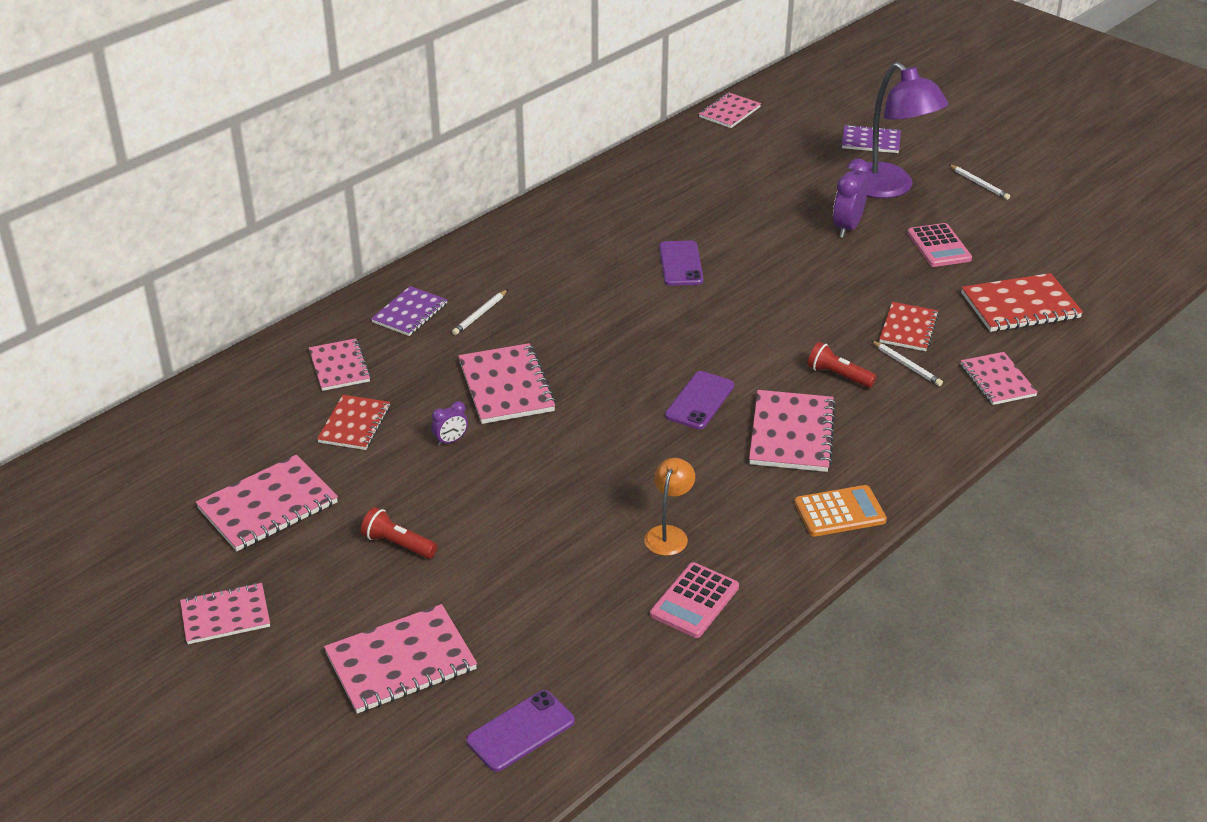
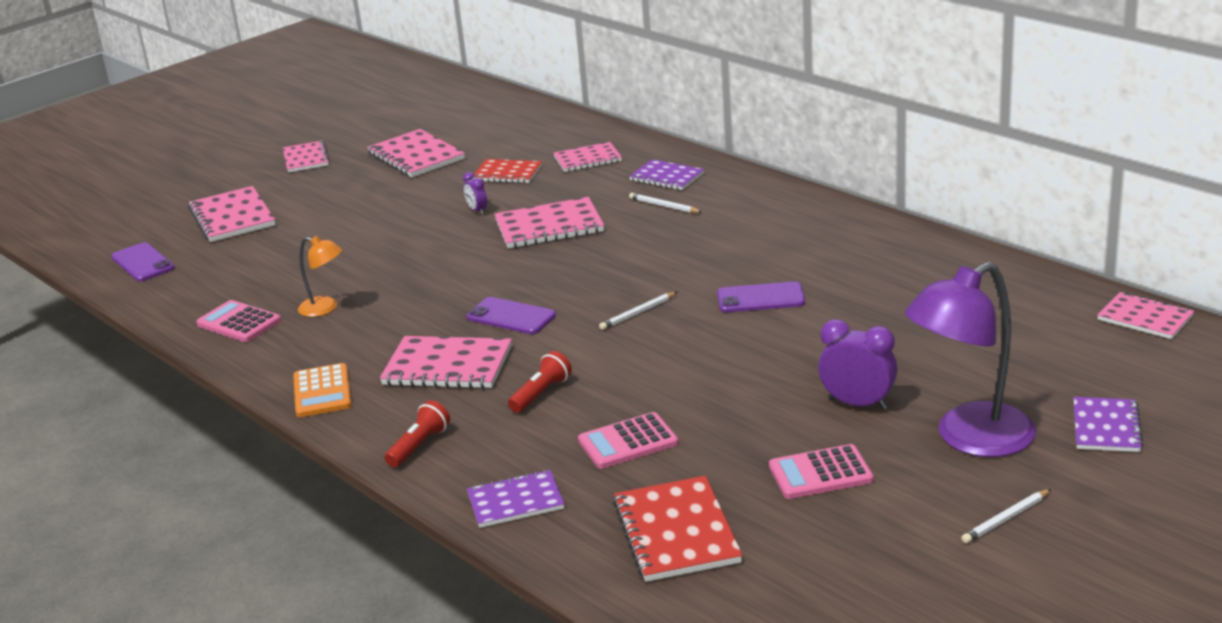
camera: 95 degrees right, 10 degrees down
red flashlight [361,507,437,559] -> red flashlight moved to [385,400,450,467]
white pencil [871,340,943,386] -> white pencil moved to [599,292,677,330]
red notebook [879,302,939,351] -> pink calculator [578,412,678,469]
pink notebook [961,352,1038,405] -> purple notebook [467,470,565,528]

